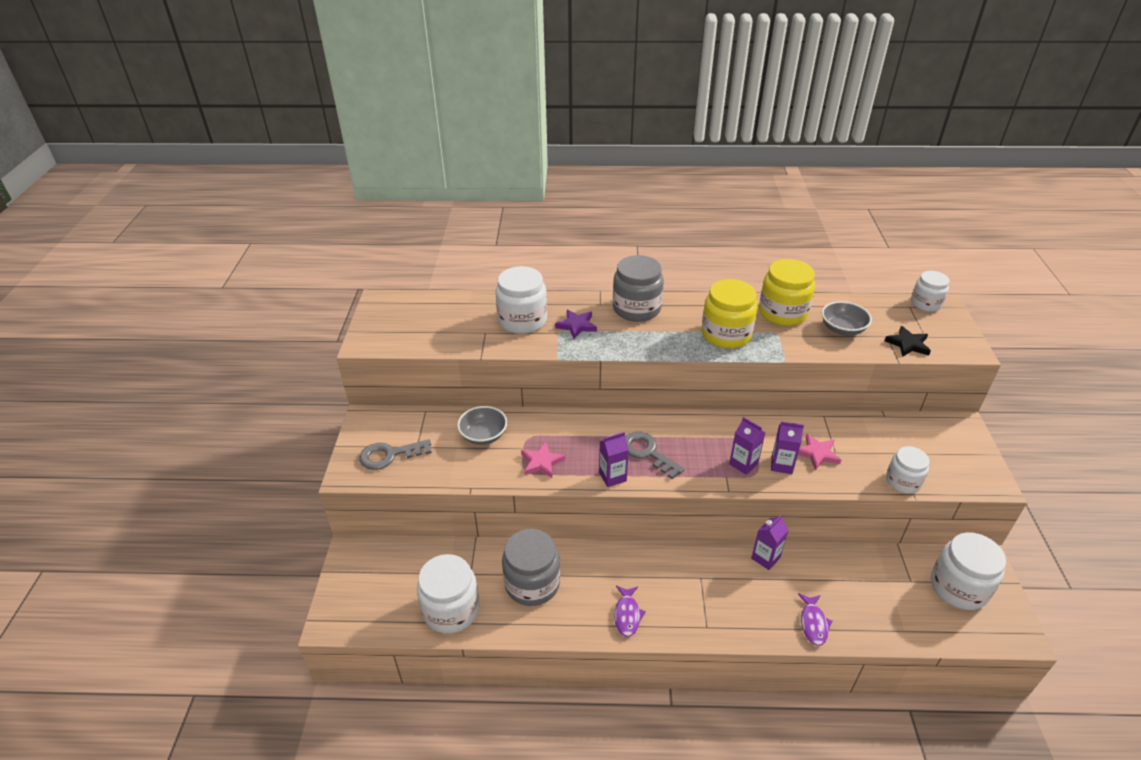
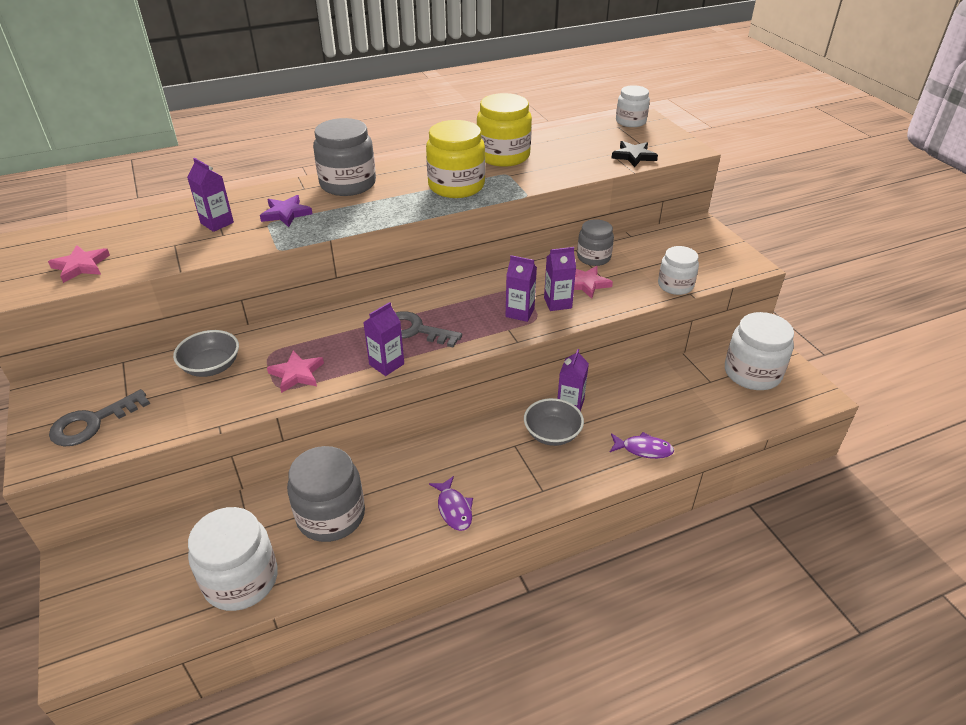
camera: 25 degrees left, 0 degrees up
white jar [495,266,547,334] -> purple carton [187,158,234,232]
purple fish [798,593,832,646] -> purple fish turned 60 degrees counterclockwise [610,432,674,459]
grey bowl [822,301,872,336] -> grey bowl moved to [524,398,584,446]
none -> pink star [48,245,110,283]
none -> grey jar [577,219,614,266]

